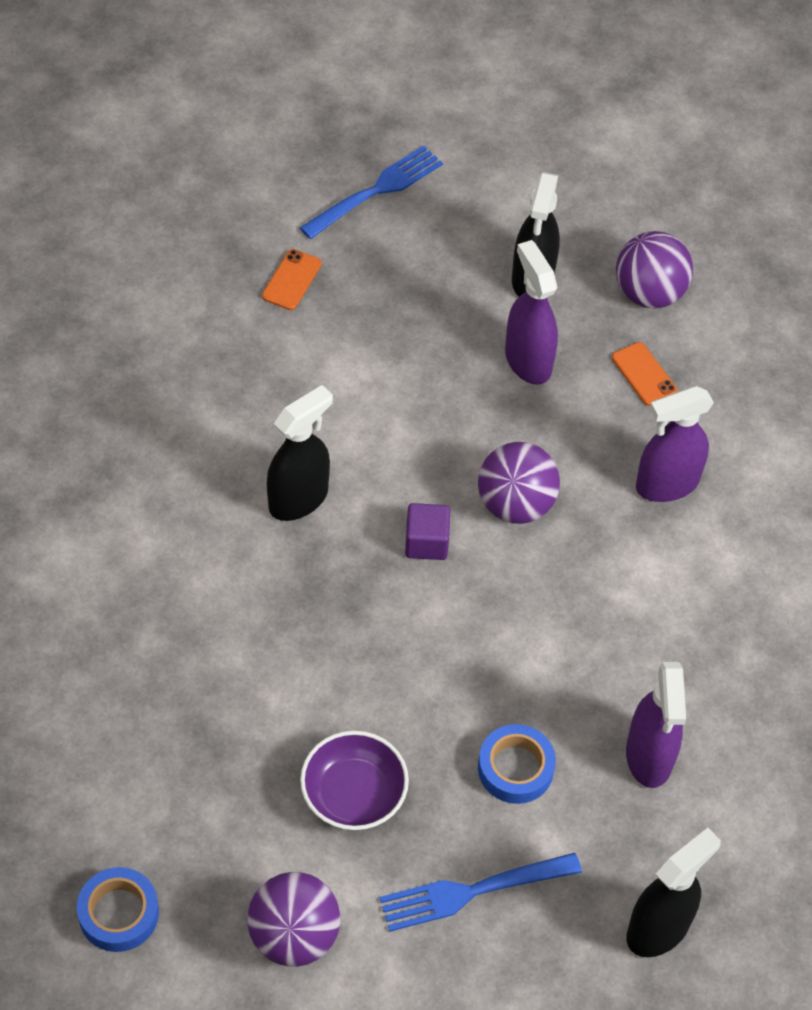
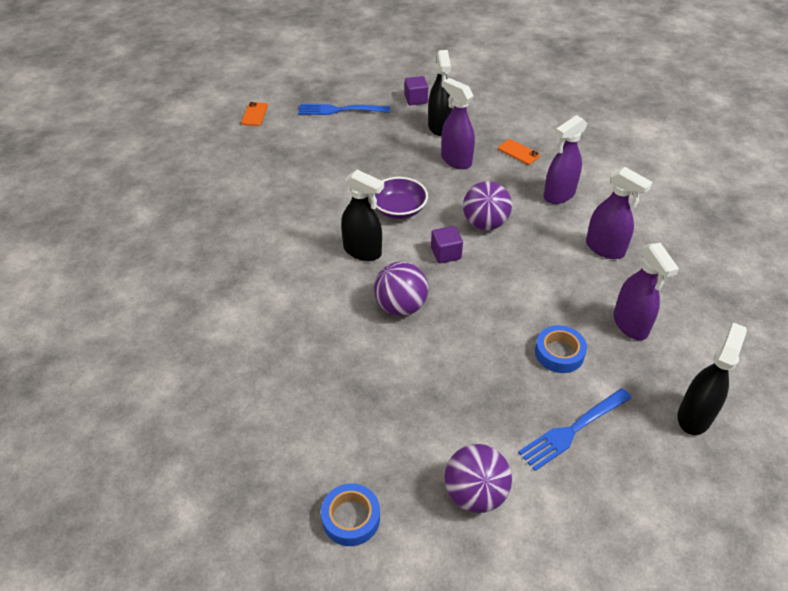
camera: 15 degrees left, 10 degrees down
orange phone [262,249,322,310] -> orange phone moved to [241,102,268,126]
black spray bottle [267,385,333,521] -> black spray bottle turned 90 degrees clockwise [341,170,384,261]
blue fork [300,146,443,239] -> blue fork turned 120 degrees counterclockwise [298,104,390,115]
purple bowl [300,731,409,830] -> purple bowl moved to [375,177,428,219]
purple ball [616,231,693,308] -> purple ball moved to [374,262,428,316]
none -> purple cube [404,76,428,105]
none -> purple spray bottle [586,167,653,259]

